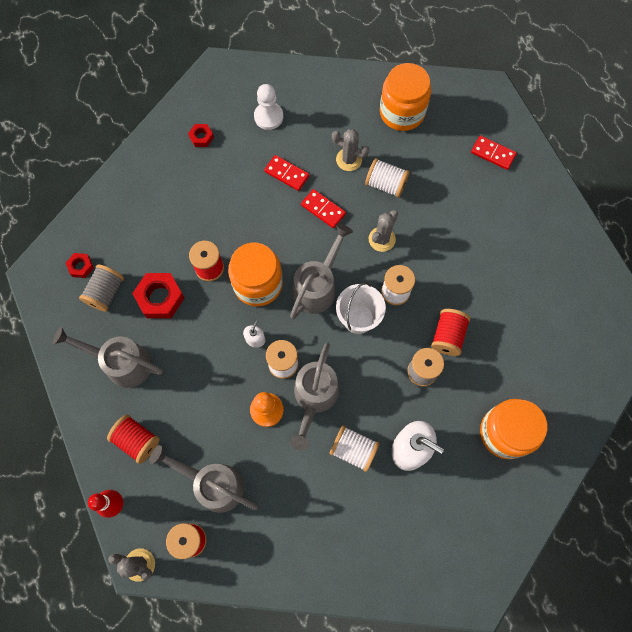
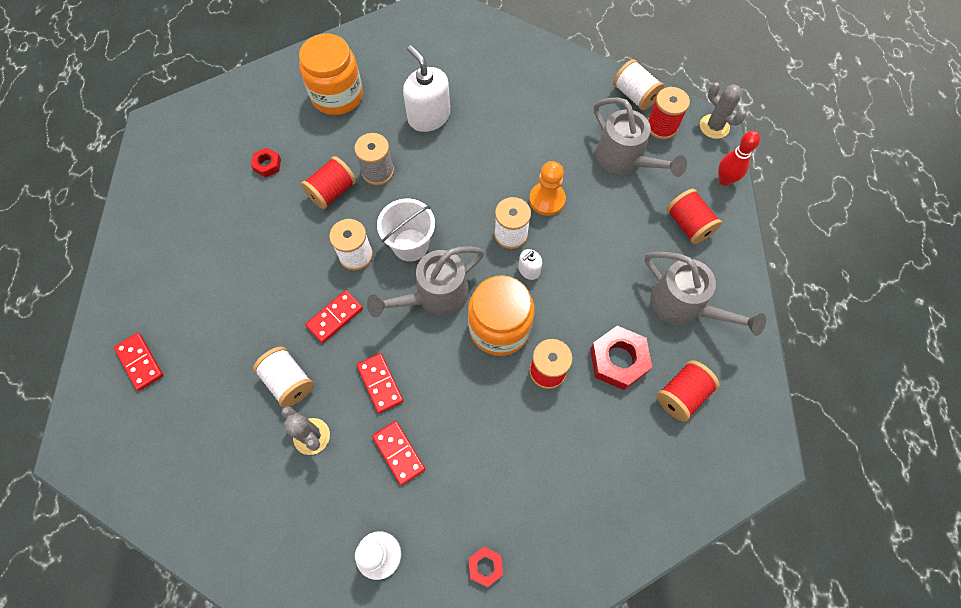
camera: 155 degrees left, 5 degrees down
red nut [66,253,94,278] -> red nut moved to [251,148,281,177]
grey spool [79,264,124,312] -> red spool [657,360,720,422]
grey watering can [290,342,339,450] -> none
white spool [330,425,380,472] -> white spool moved to [613,59,664,110]
grey cactus [369,210,398,252] -> red domino [305,290,363,343]
orange jar [380,63,431,131] -> none

